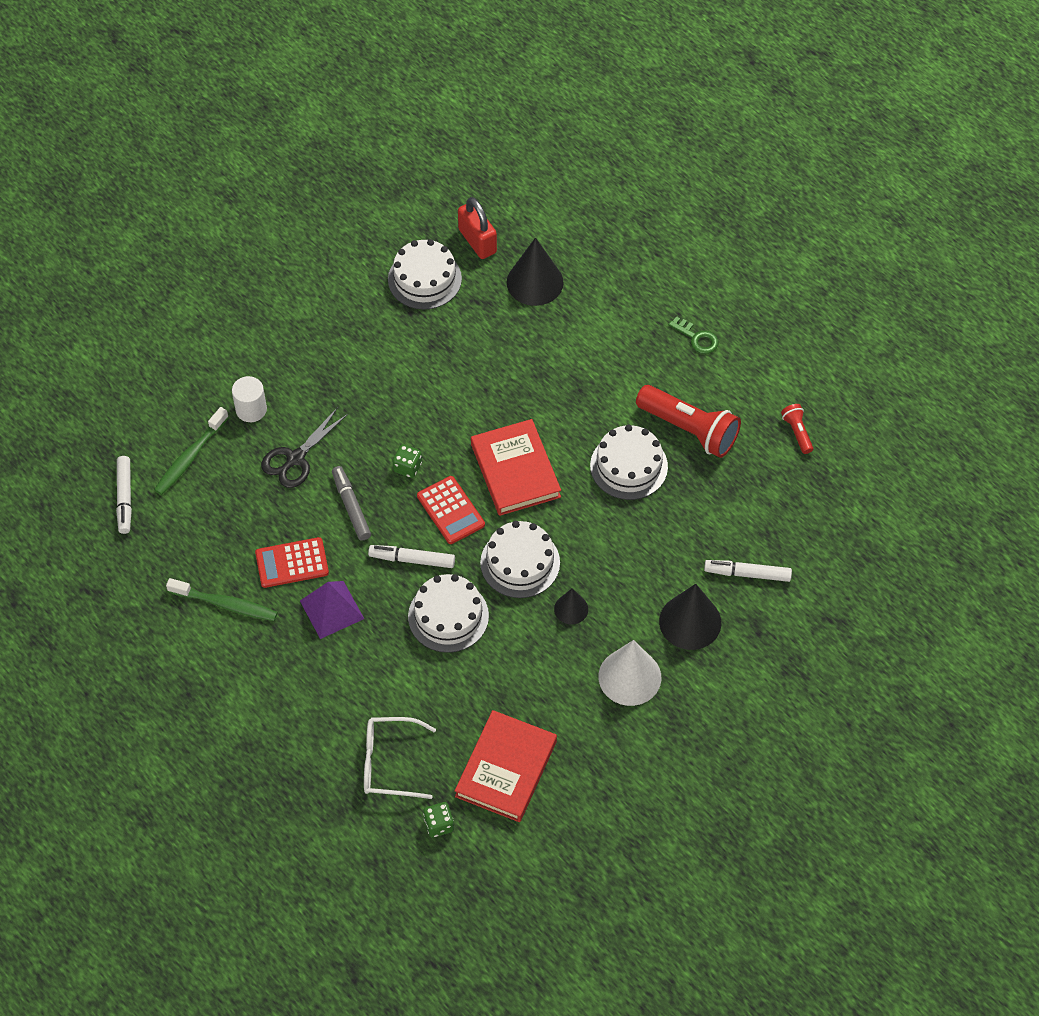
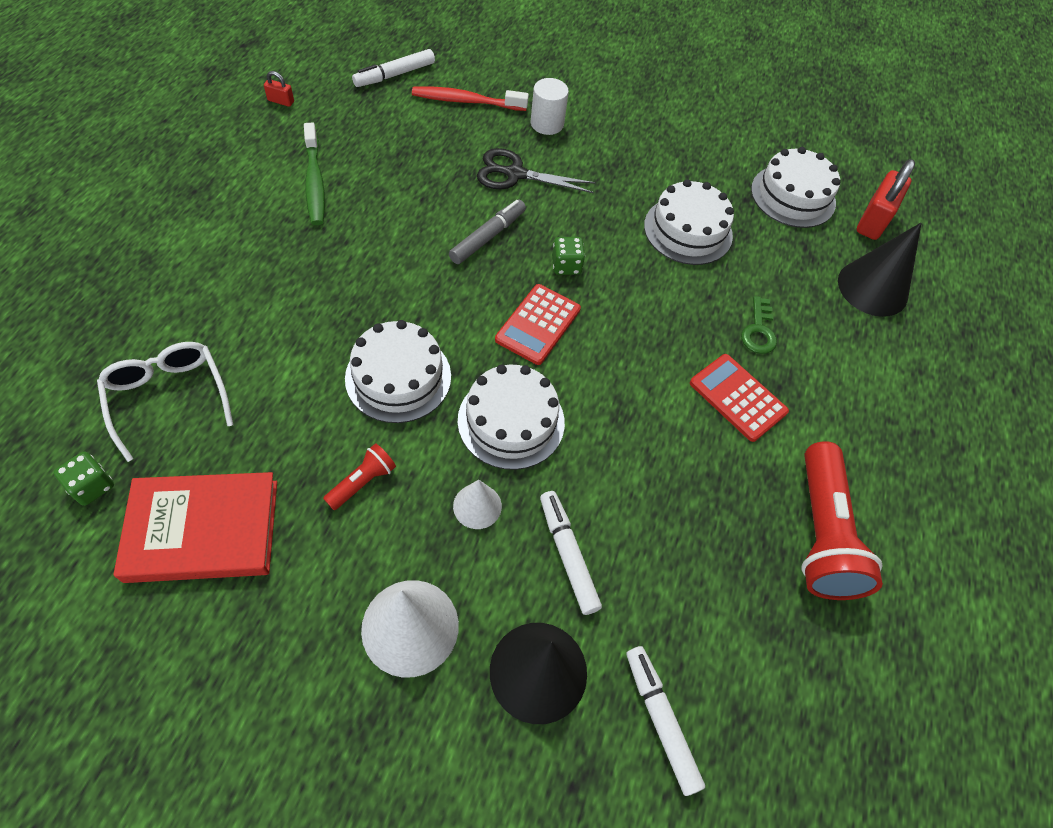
camera: 55 degrees right, 0 degrees up
green toothbrush [154,407,229,495] -> red toothbrush [412,86,529,111]
red calculator [255,537,329,588] -> red calculator moved to [690,354,789,442]
purple pyramid [300,581,364,639] -> none
white marker [368,545,455,568] -> white marker moved to [540,491,602,615]
red book [471,419,561,516] -> none
black cone [554,588,588,624] -> white cone [453,480,502,529]
white cake [590,425,668,500] -> white cake moved to [644,179,734,265]
green key [668,316,718,354] -> green key moved to [741,296,777,354]
red flashlight [781,404,813,454] -> red flashlight moved to [323,443,396,510]
none -> red padlock [264,71,294,107]

